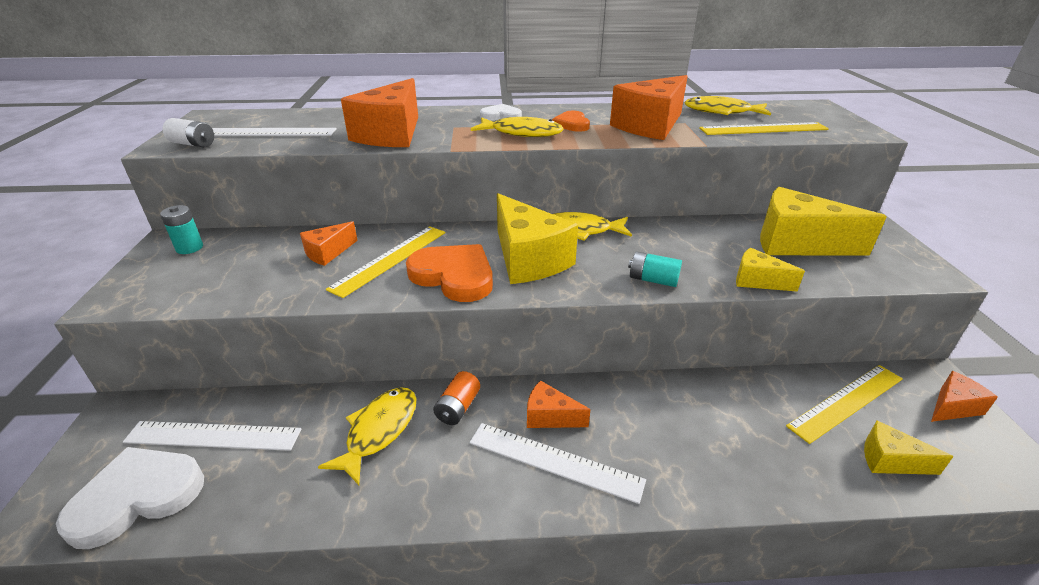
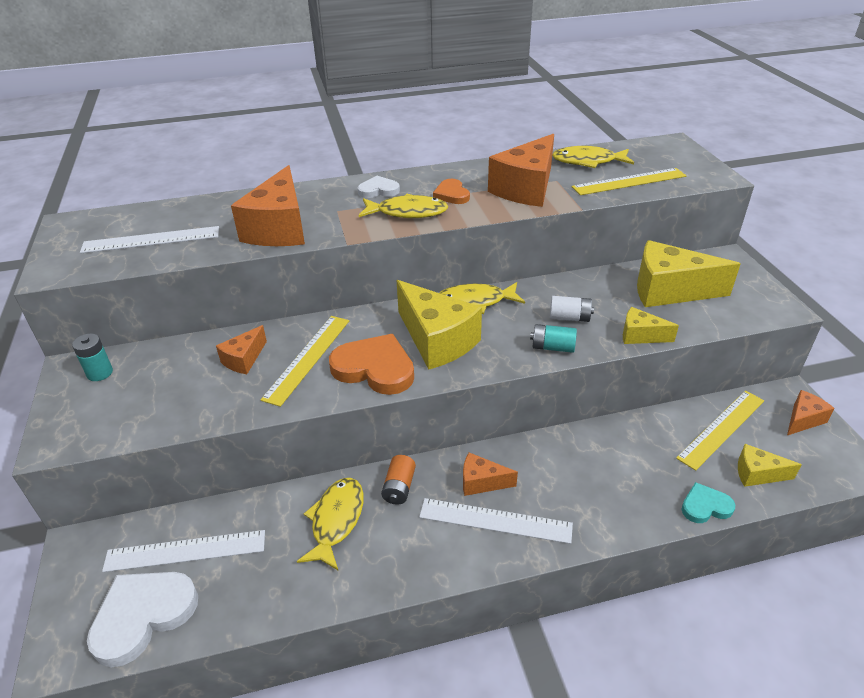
camera: 10 degrees left, 5 degrees up
white battery [162,118,214,148] -> white battery moved to [550,296,594,322]
none -> turquoise heart [682,482,735,523]

